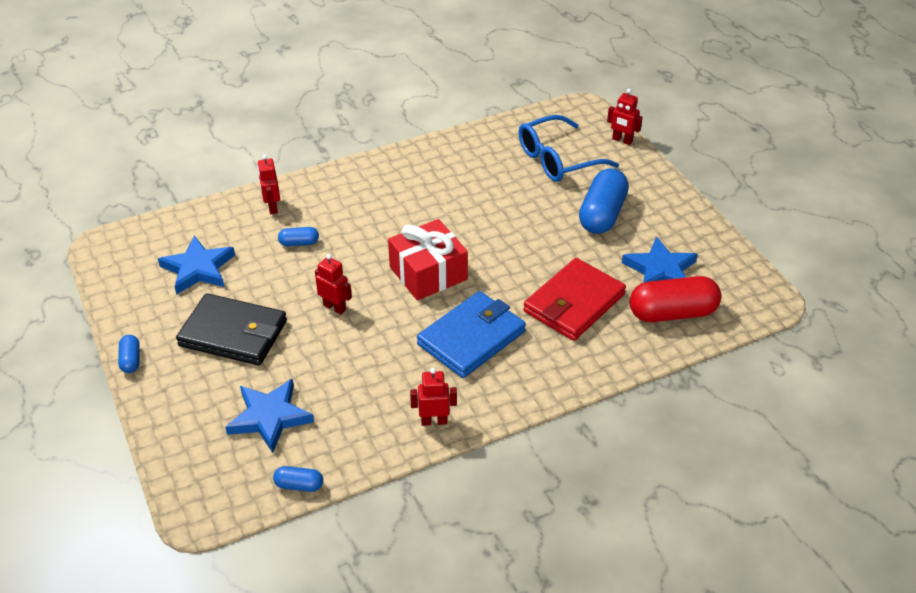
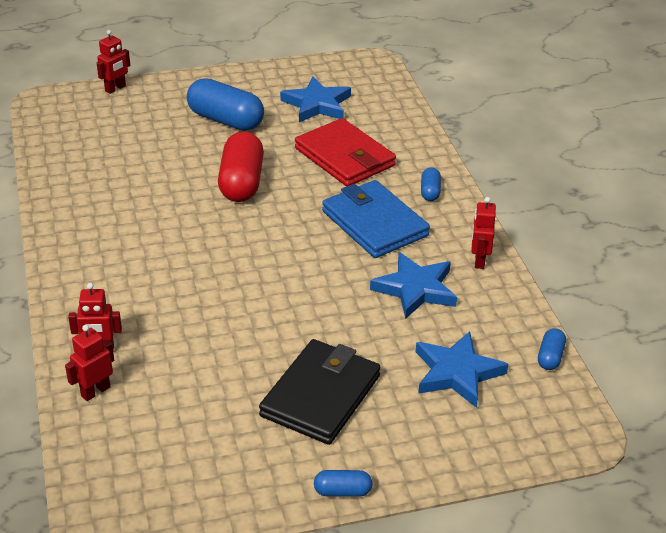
camera: 80 degrees left, 5 degrees down
blue star [158,236,235,295] -> blue star moved to [370,252,457,319]
blue capsule [278,227,319,246] -> blue capsule moved to [421,167,441,201]
red robot [315,254,352,315] -> red robot moved to [65,325,114,401]
red gift [388,219,468,300] -> none
blue glasses [518,115,619,182] -> none
red capsule [630,276,721,322] -> red capsule moved to [218,131,264,202]

